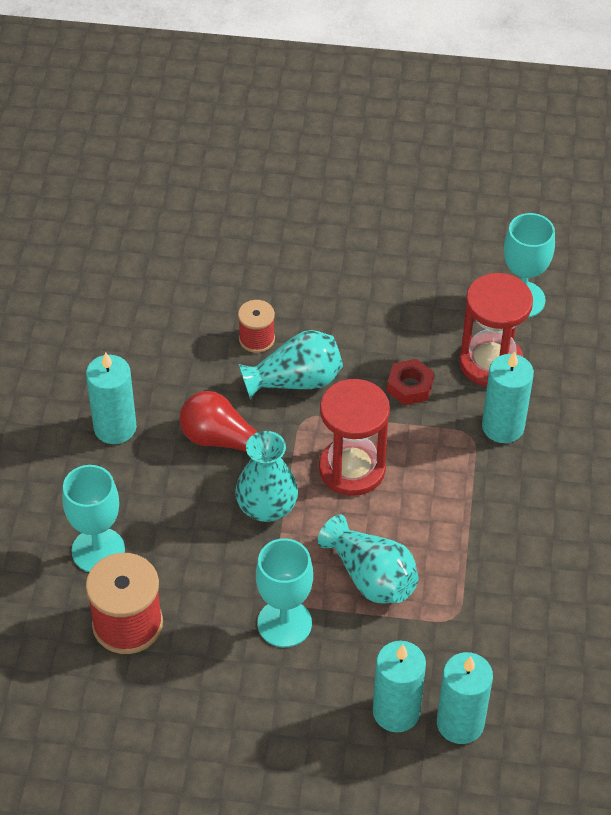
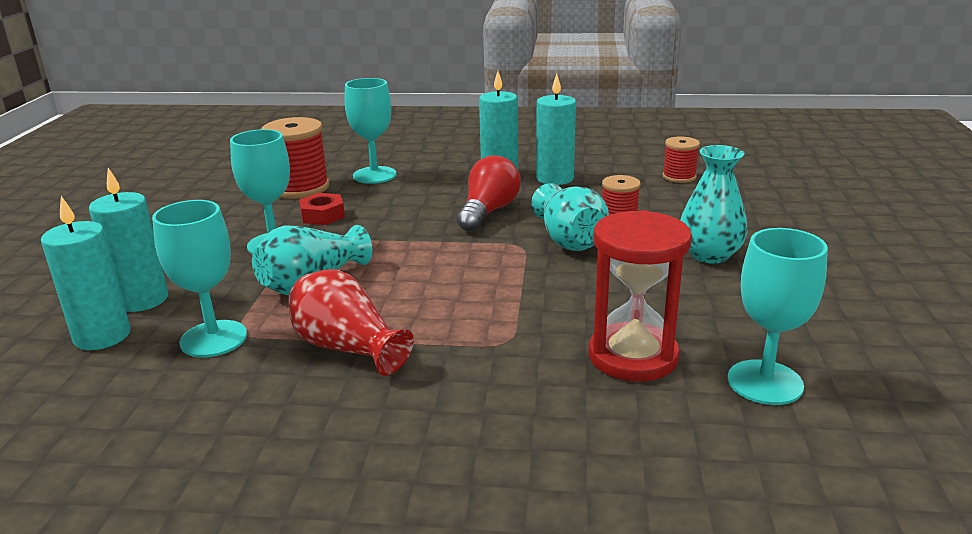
camera: 90 degrees right, 25 degrees down
turquoise vase [235,431,298,522] -> turquoise vase moved to [680,145,747,264]
red hourglass [319,379,390,496] -> none
red nut [387,359,434,405] -> red nut moved to [299,193,345,225]
turquoise candle [482,351,534,443] -> turquoise candle moved to [536,74,576,185]
none -> turquoise goblet [152,200,247,357]
none -> red vase [288,269,414,376]
none -> red spool [663,136,700,183]

